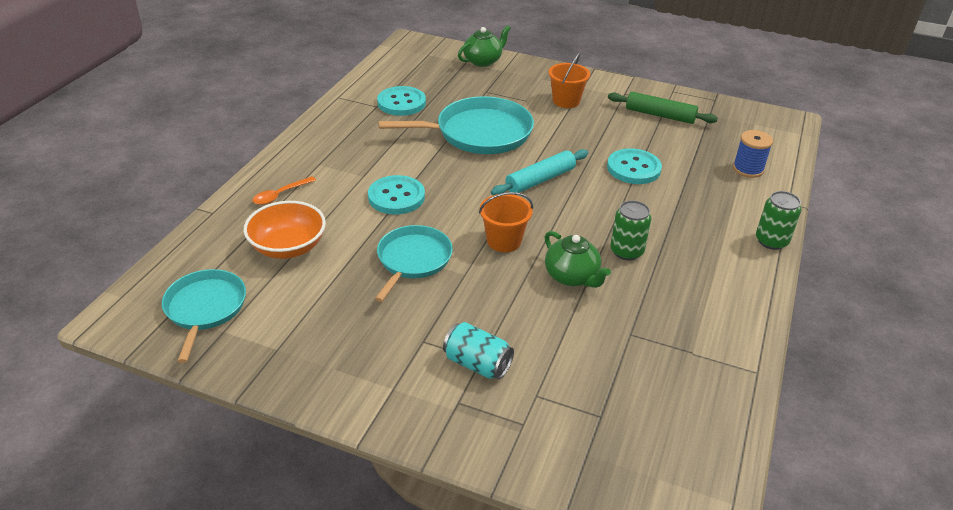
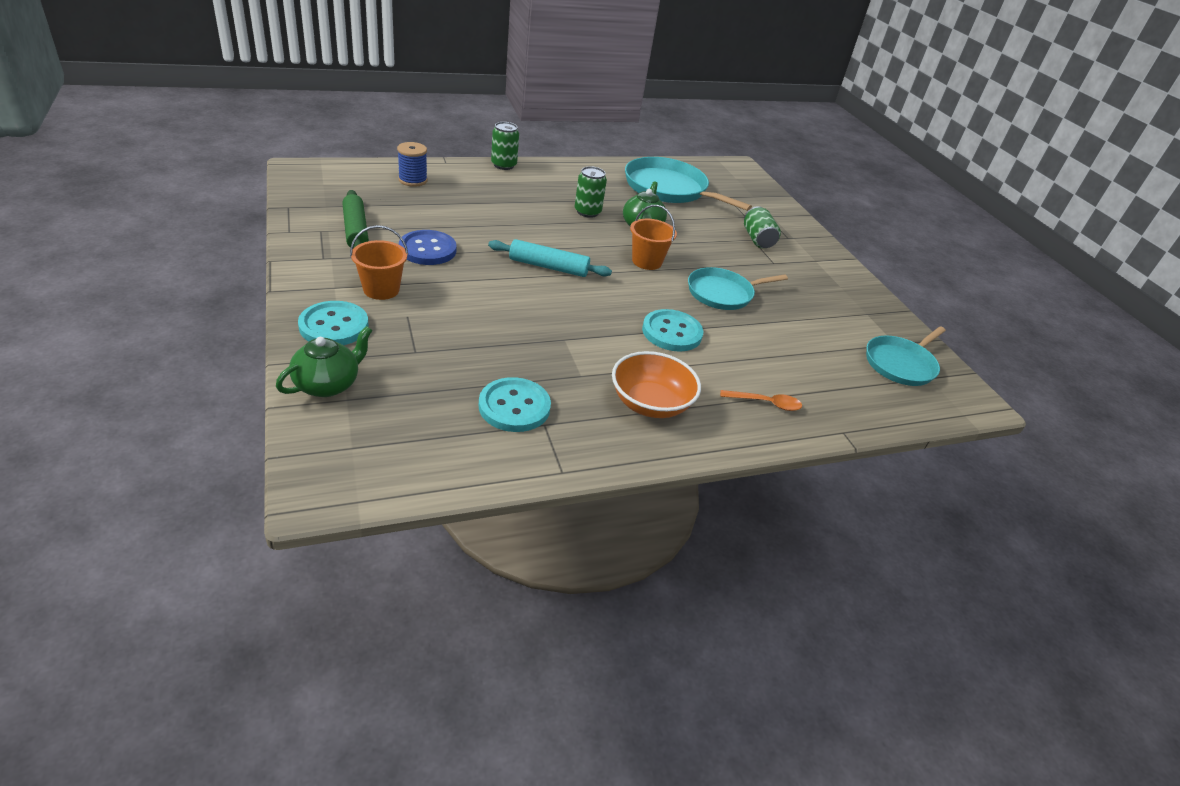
camera: 135 degrees left, 0 degrees up
orange bowl [244,201,326,259] -> orange bowl moved to [612,351,701,418]
turquoise pan [378,96,534,154] -> turquoise pan moved to [625,157,752,211]
turquoise can [443,322,514,380] -> green can [744,206,781,248]
green teapot [458,25,511,67] -> green teapot turned 120 degrees clockwise [276,326,373,397]
turquoise button [607,148,662,184] -> turquoise button moved to [298,301,368,345]
none -> blue button [399,230,457,265]

